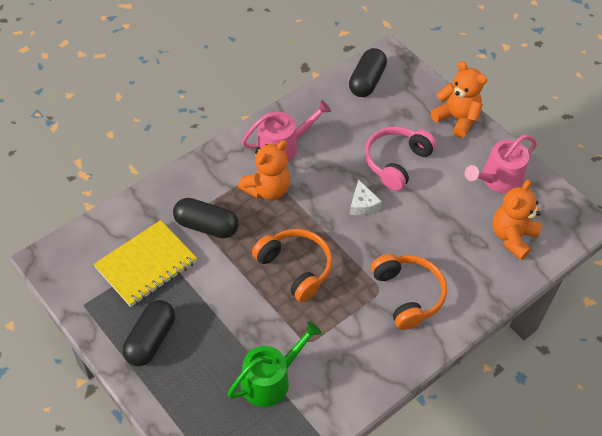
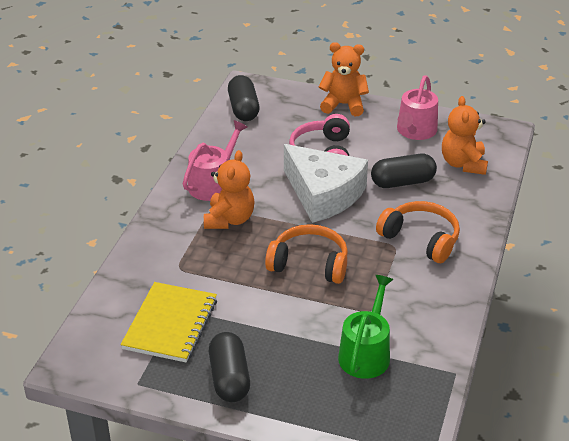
camera: 30 degrees left, 15 degrees down
black capsule [173,198,238,238] -> black capsule moved to [371,154,437,188]
white cheese [350,179,382,216] -> white cheese [284,144,368,223], size x2.43

